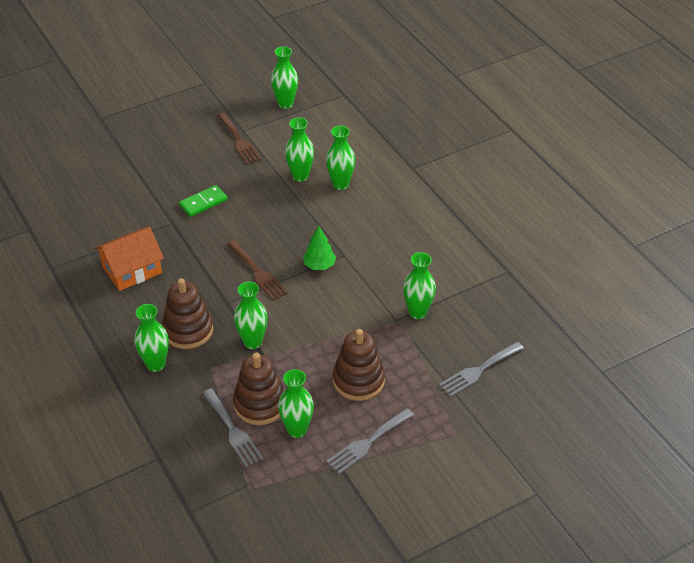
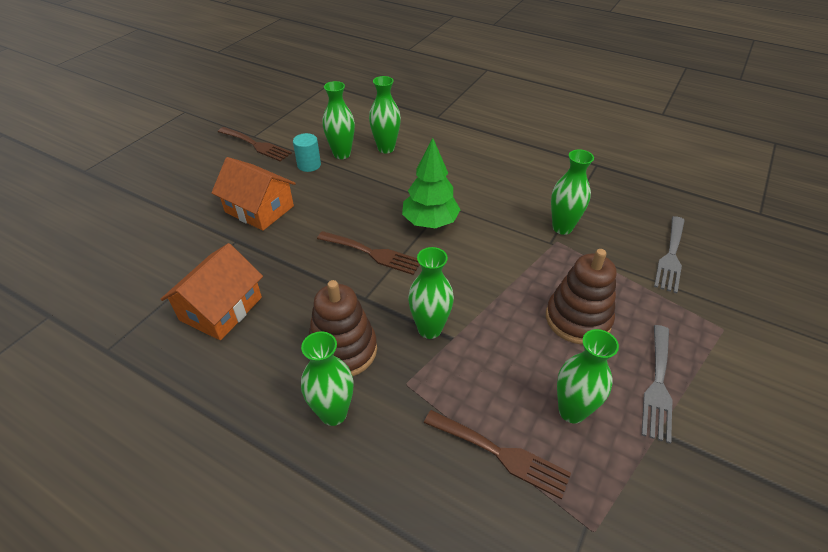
camera: 30 degrees left, 0 degrees up
green domino [179,185,228,217] -> orange house [211,157,296,231]
grey fork [202,388,263,467] -> brown fork [424,410,571,500]
brown stacking toy [233,353,285,425] -> none
green vase [271,47,298,109] -> none
green tree [303,226,336,270] -> green tree [402,138,461,228], size x1.52
none -> turquoise cylinder [293,133,321,172]

